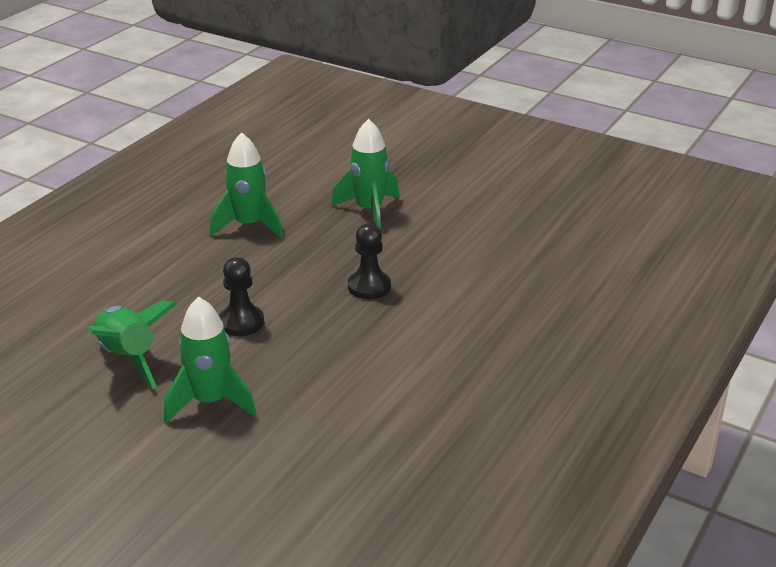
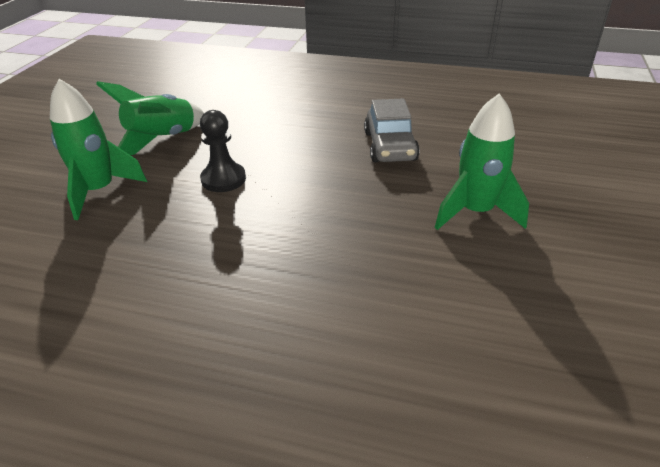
camera: 75 degrees right, 5 degrees up
green rocket [210,132,283,238] -> grey car [364,98,420,162]
black pawn [348,223,391,299] -> none

